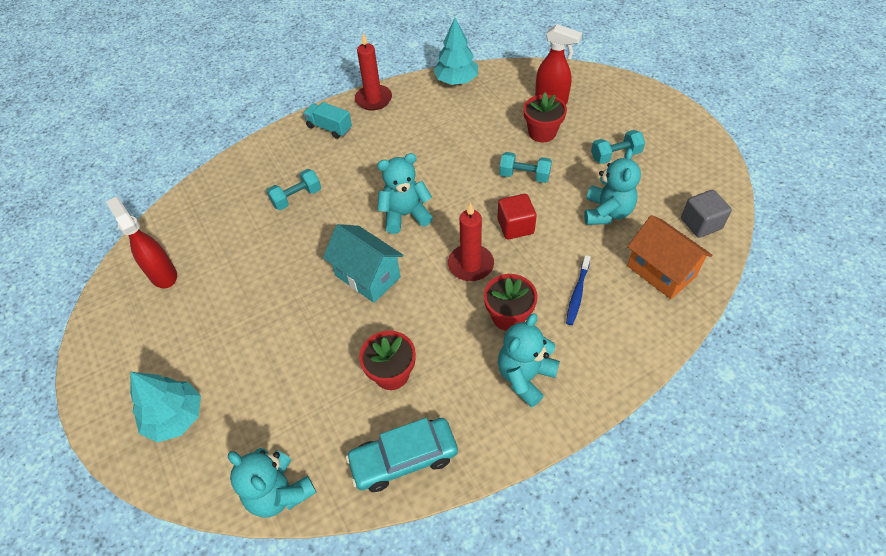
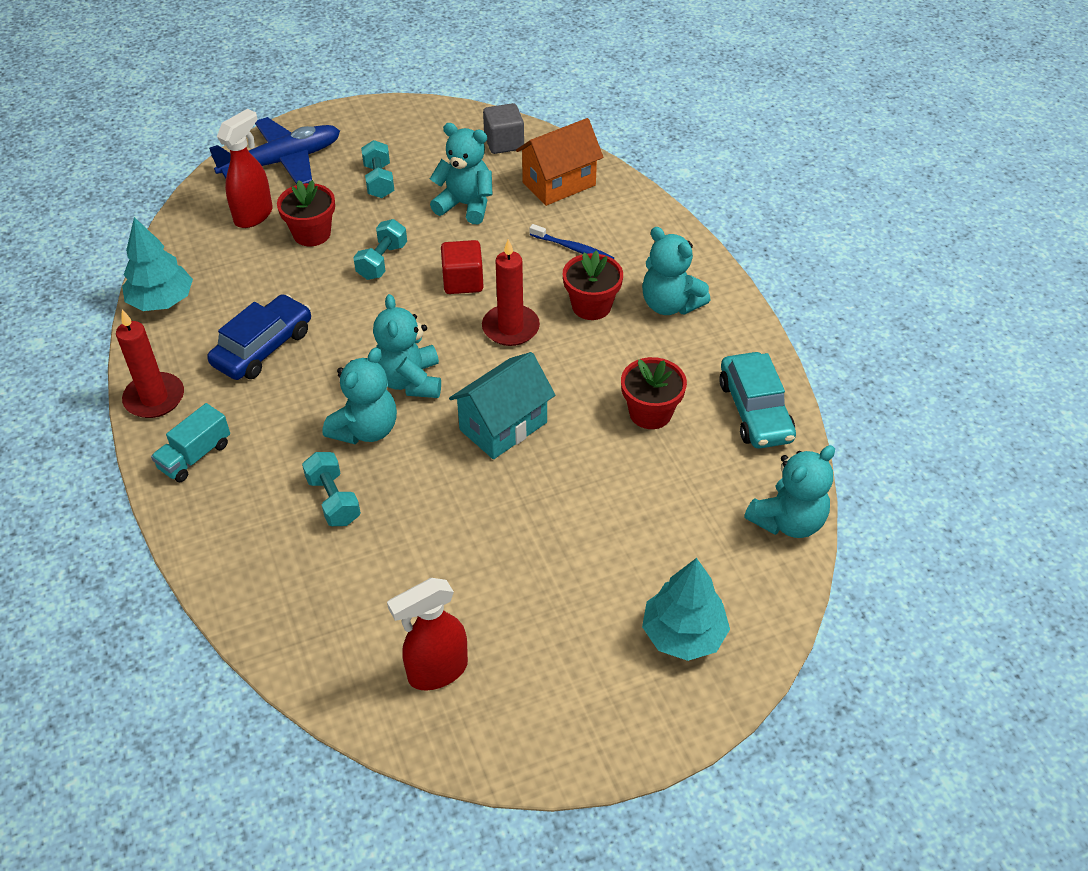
camera: 85 degrees left, 5 degrees down
none -> blue car [207,294,311,380]
none -> blue plane [209,117,340,184]
none -> turquoise teddy bear [323,347,397,444]

